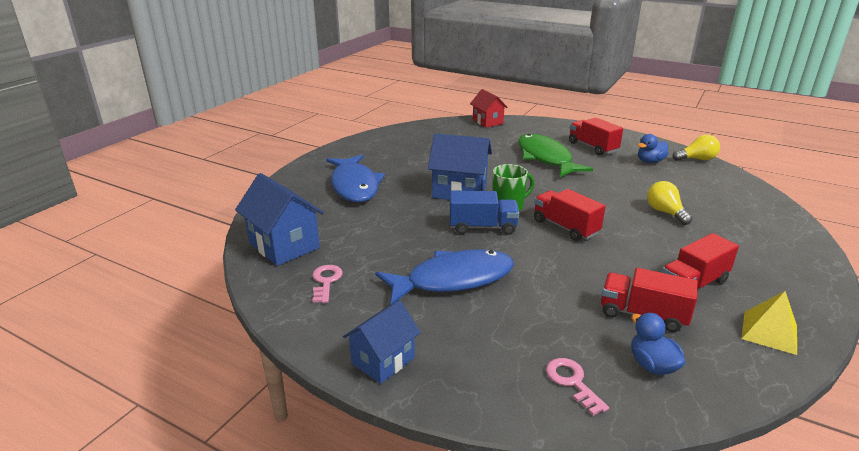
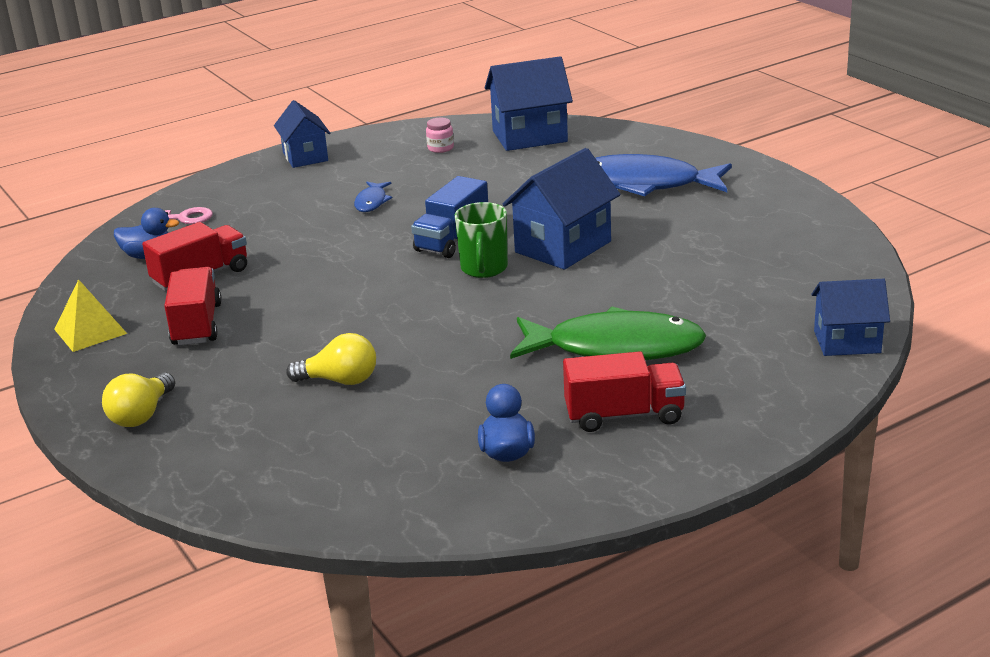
camera: 120 degrees right, 0 degrees up
pink key [312,265,343,303] -> pink jar [426,118,454,153]
blue fish [375,249,514,305] -> blue fish [354,182,392,212], size x0.45
red house [470,89,508,128] -> blue house [811,279,890,356]
red truck [534,189,606,241] -> none
yellow light bulb [672,135,720,161] -> yellow light bulb moved to [102,373,175,427]

